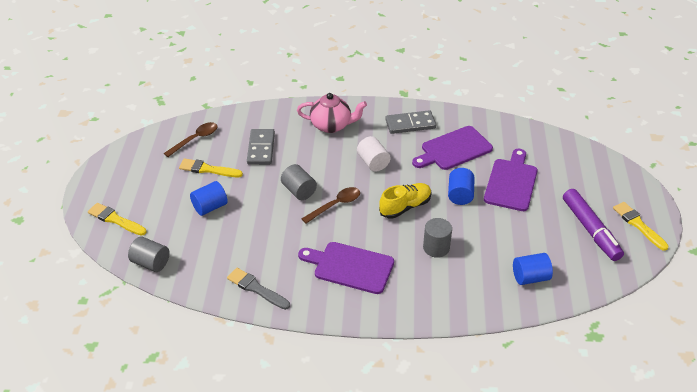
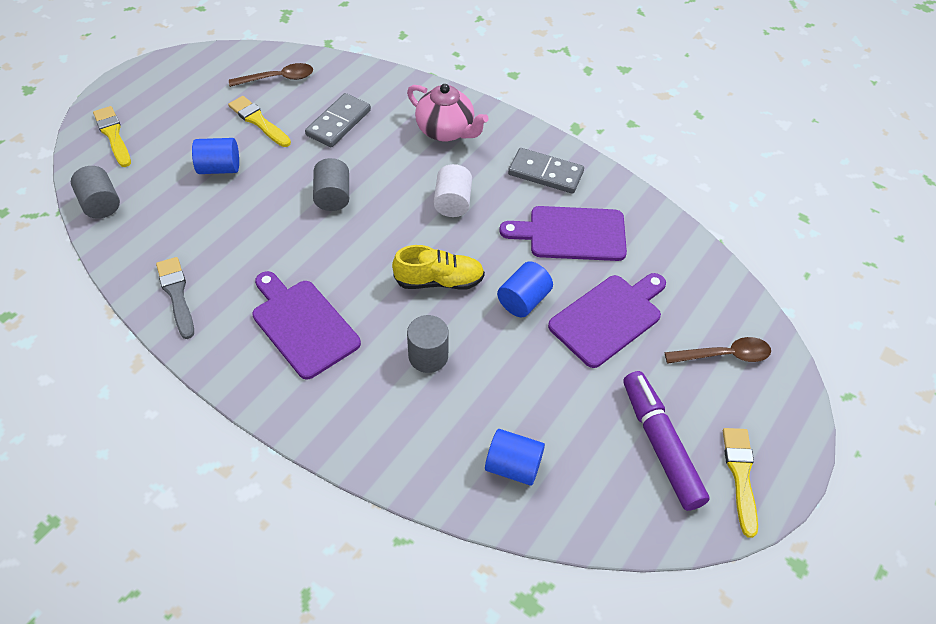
camera: 30 degrees right, 10 degrees up
brown spoon [302,187,360,224] -> brown spoon moved to [665,337,771,364]
purple marker [563,189,624,261] -> purple marker turned 150 degrees clockwise [623,371,710,511]

